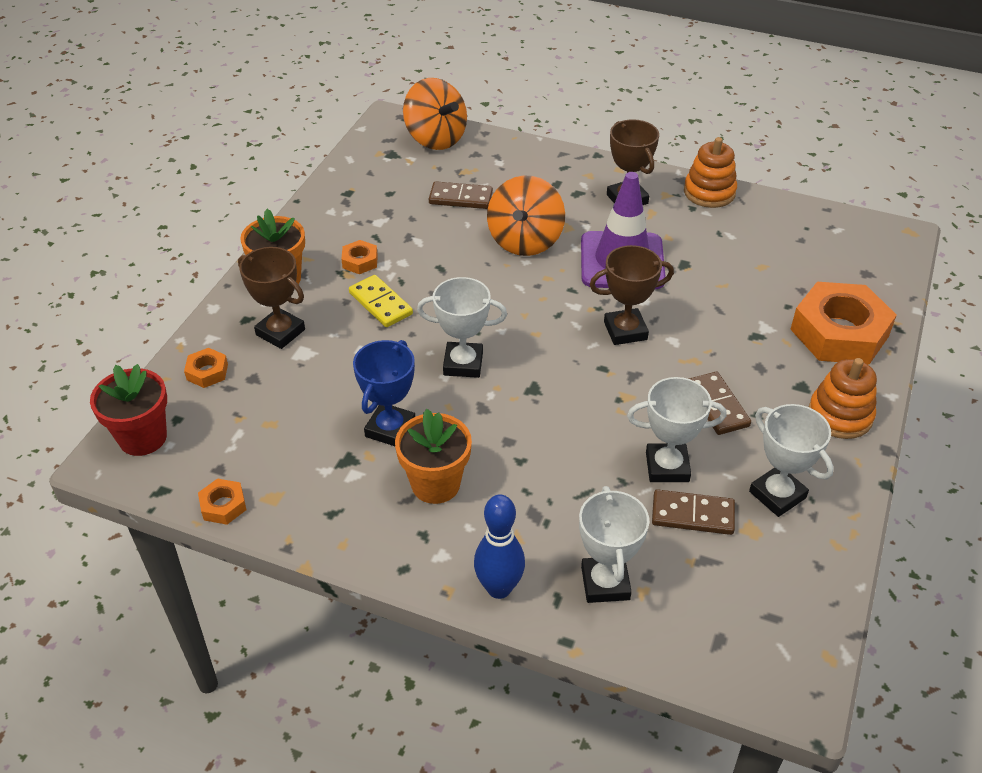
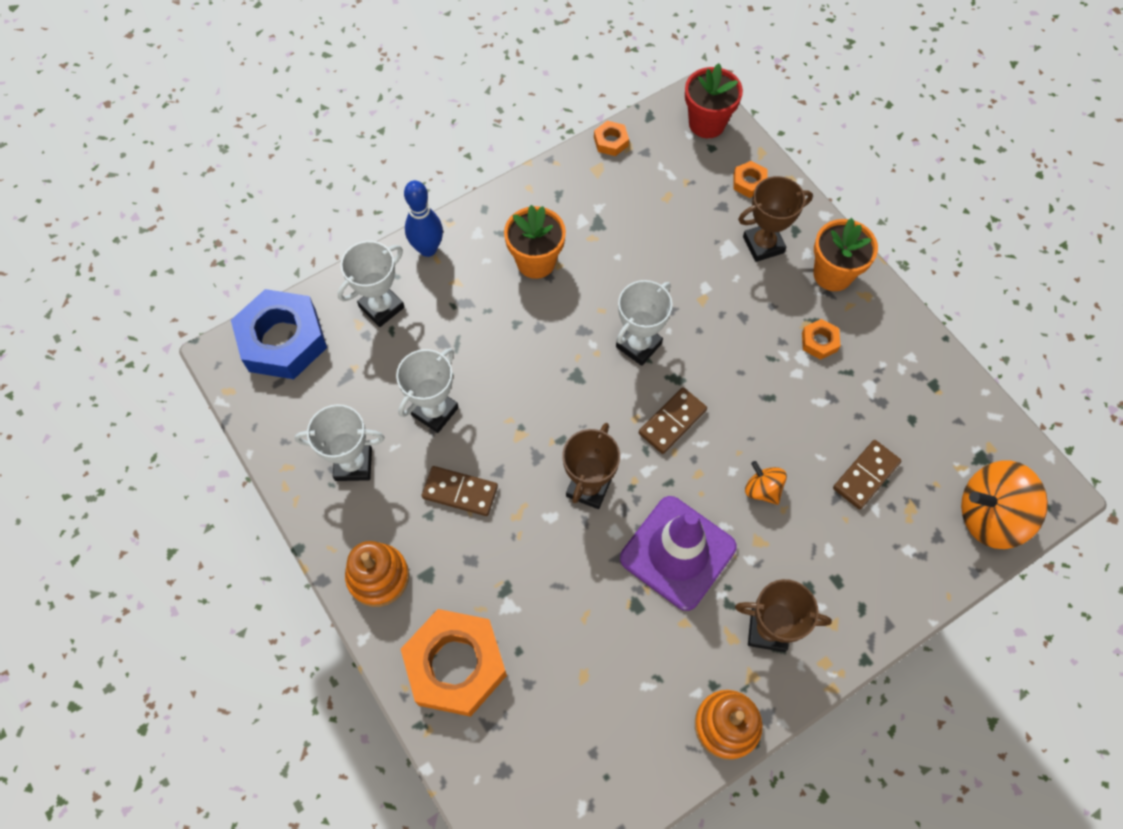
camera: 125 degrees right, 20 degrees up
yellow domino [349,275,413,327] -> none
blue trophy [353,340,415,446] -> none
orange spinning top [487,176,565,256] -> orange spinning top [745,461,787,505], size x0.52
white trophy [579,486,649,603] -> white trophy turned 75 degrees counterclockwise [338,241,404,327]
brown domino [652,489,735,535] -> brown domino moved to [639,387,707,454]
none -> blue nut [231,289,327,379]

